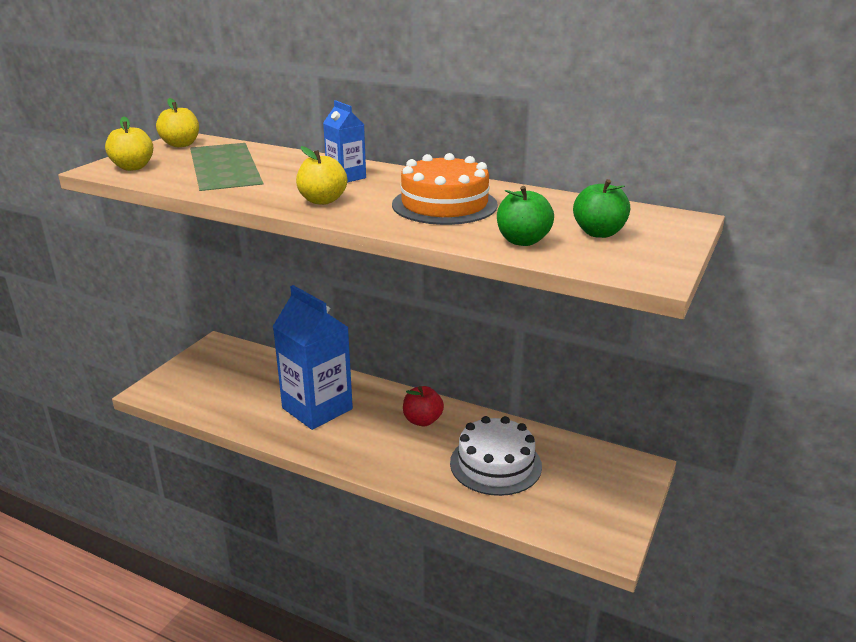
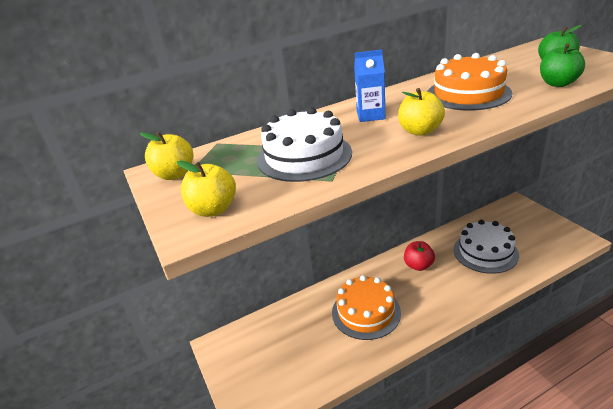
camera: 50 degrees left, 5 degrees up
blue carton [273,285,353,430] -> orange cake [332,275,401,340]
none -> white cake [257,107,352,182]

